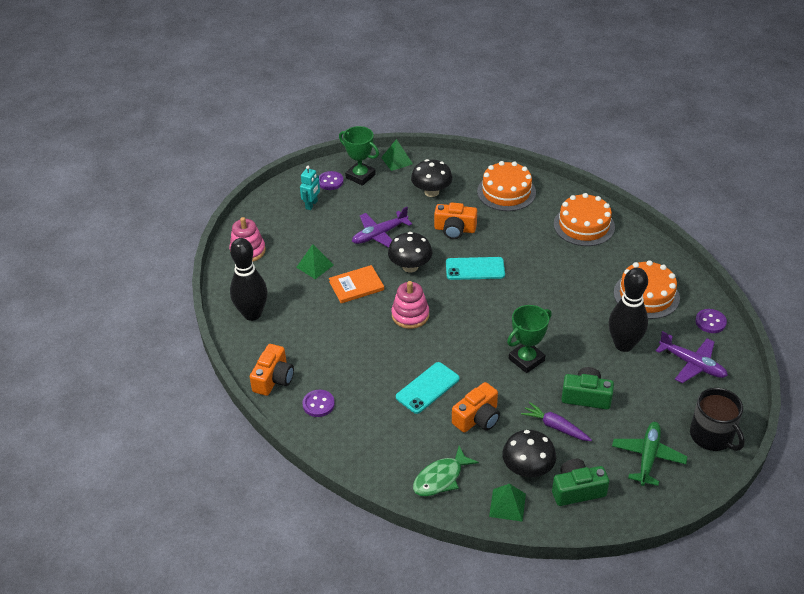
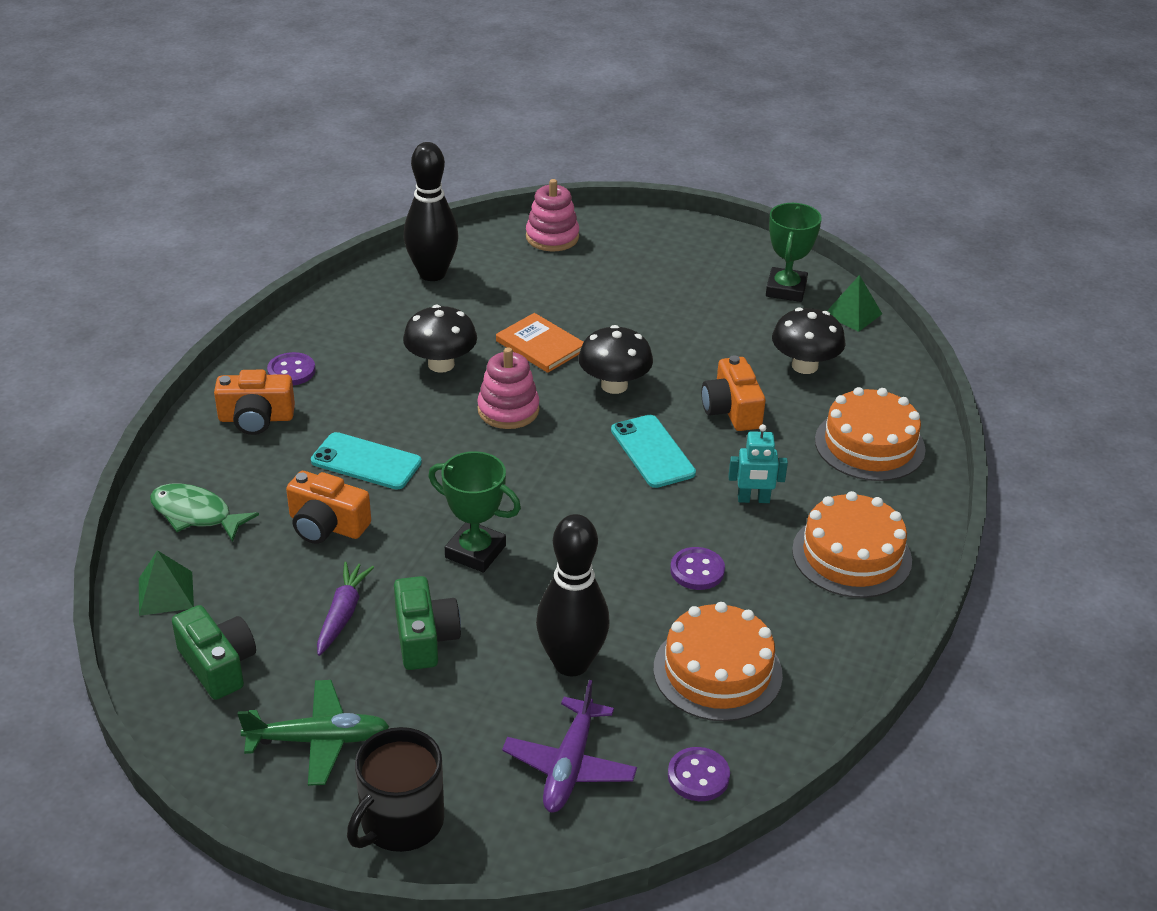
camera: 65 degrees right, 5 degrees down
orange camera [250,344,294,396] -> orange camera moved to [214,370,295,435]
green pyramid [296,244,334,279] -> none
turquoise robot [300,166,320,210] -> turquoise robot moved to [728,424,788,503]
purple button [319,171,344,190] -> purple button moved to [670,547,725,590]
purple plane [352,207,412,248] -> none
black mushroom [502,430,556,477] -> black mushroom moved to [403,305,477,373]

